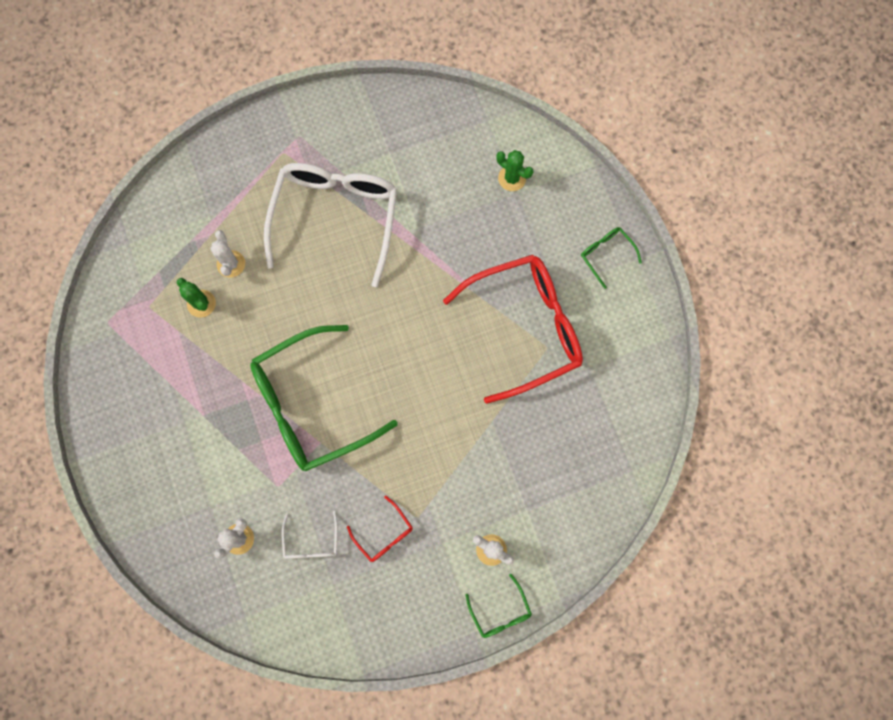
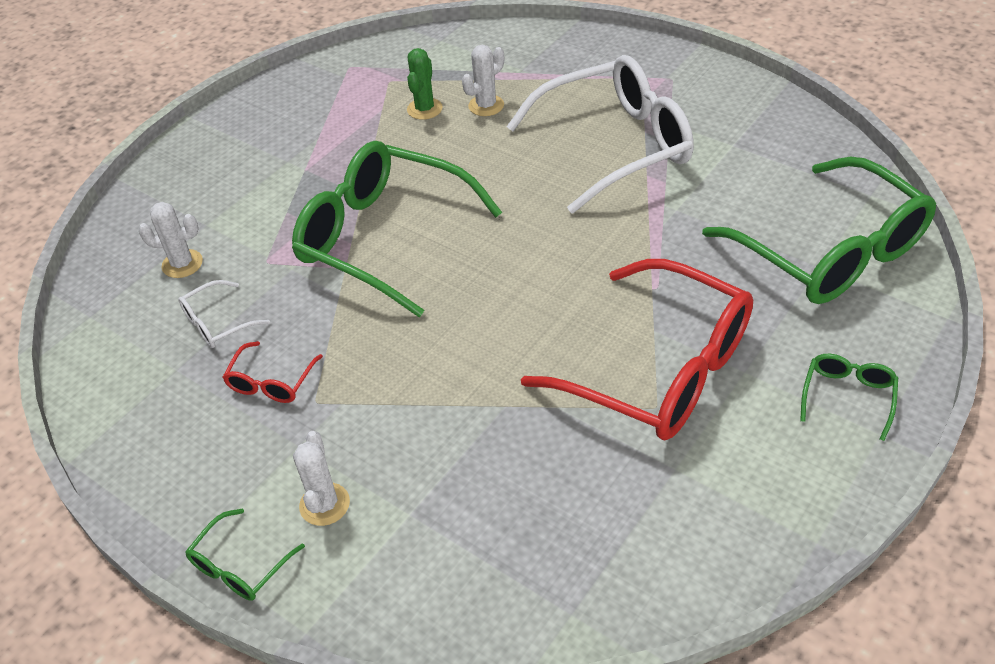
camera: 60 degrees right, 30 degrees down
green cactus [496,150,533,191] -> green glasses [702,157,936,304]

